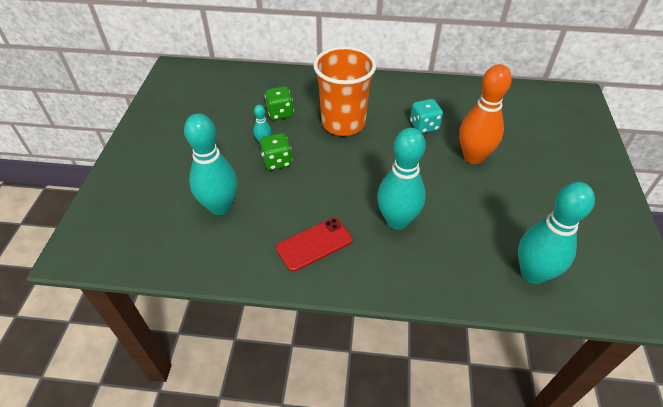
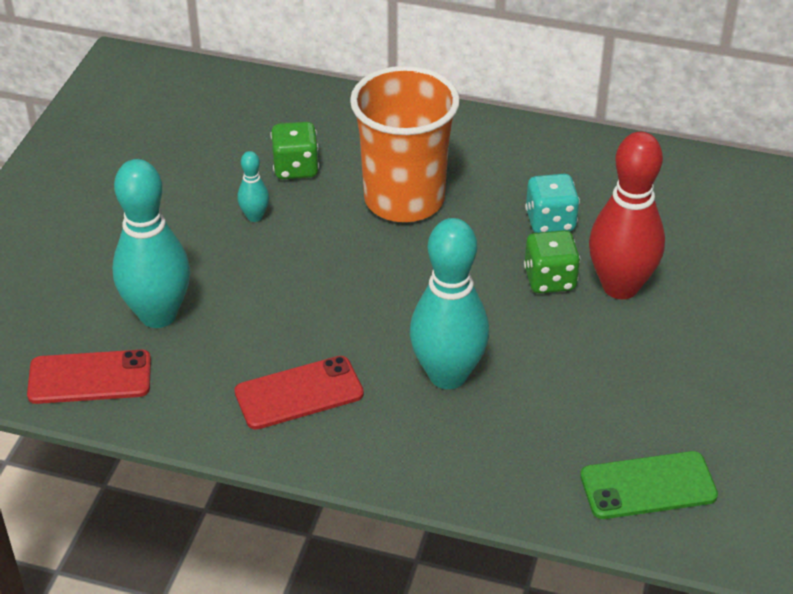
camera: 10 degrees right, 5 degrees down
green dice [260,133,292,170] -> green dice moved to [524,230,581,293]
orange bowling pin [459,64,512,164] -> red bowling pin [589,132,665,299]
turquoise bowling pin [518,182,595,284] -> green phone [580,451,718,519]
none -> red phone [27,350,151,404]

